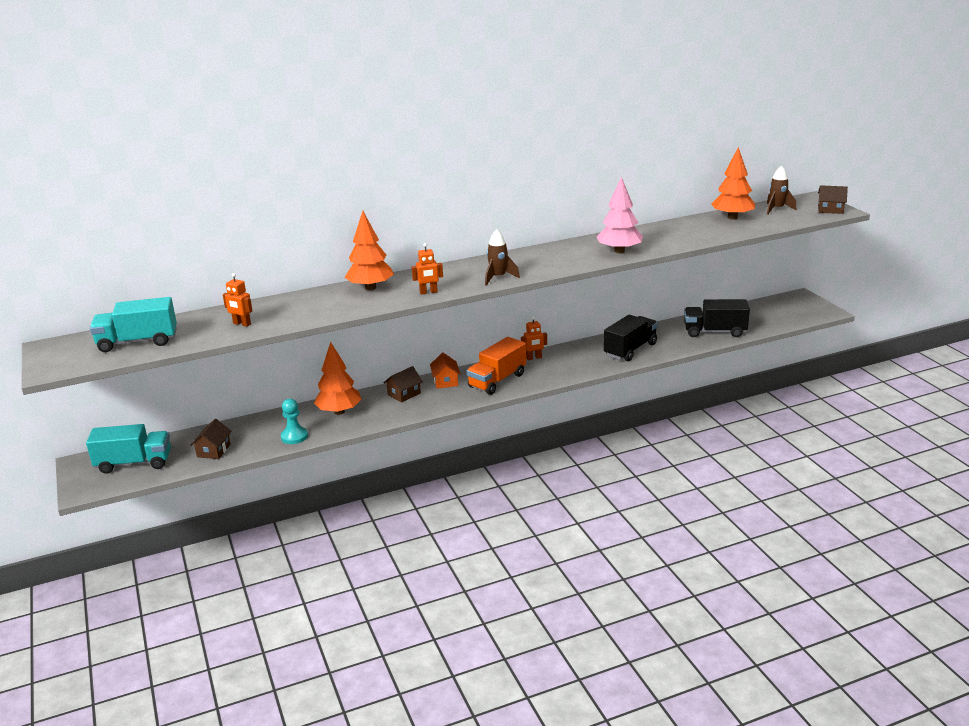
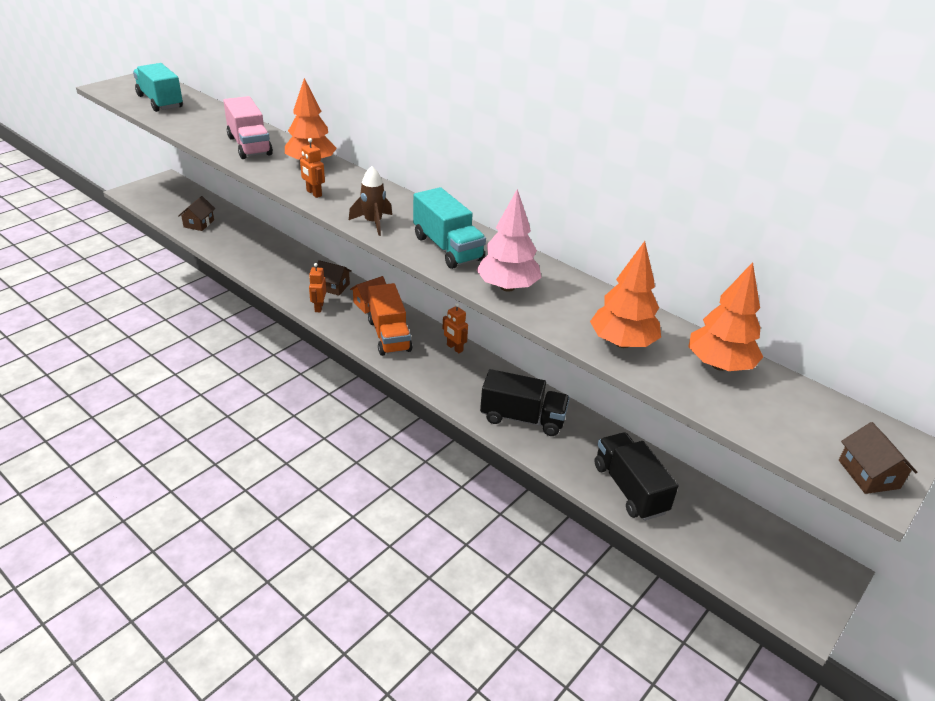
camera: 60 degrees right, 10 degrees up
turquoise truck [86,424,171,474] -> turquoise truck moved to [413,187,486,269]
brown house [191,419,232,459] -> brown house turned 60 degrees counterclockwise [178,196,215,231]
orange robot [223,273,252,327] -> orange robot moved to [309,263,326,312]
turquoise pawn [281,399,308,444] -> none
orange tree [314,342,362,415] -> orange tree moved to [590,241,661,348]
orange truck [467,337,526,395] -> orange truck turned 120 degrees counterclockwise [368,283,412,356]
brown rocket [767,166,796,215] -> none
none -> pink truck [223,96,273,159]

